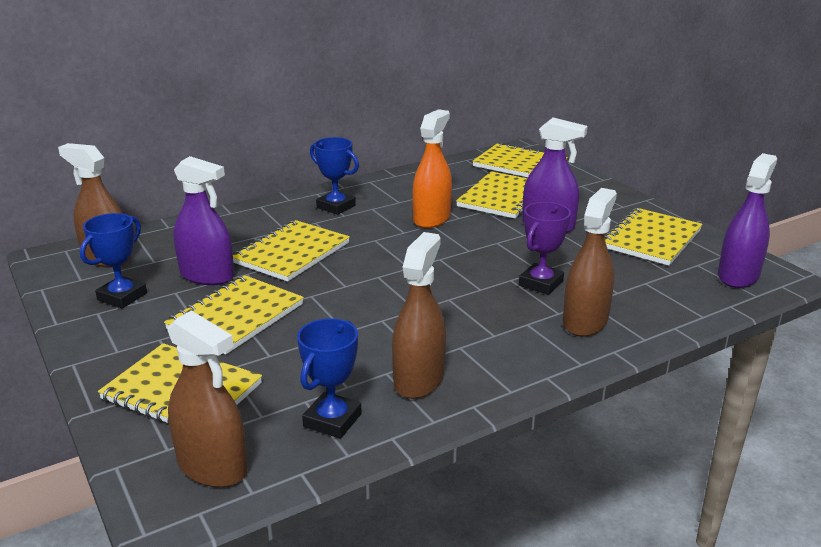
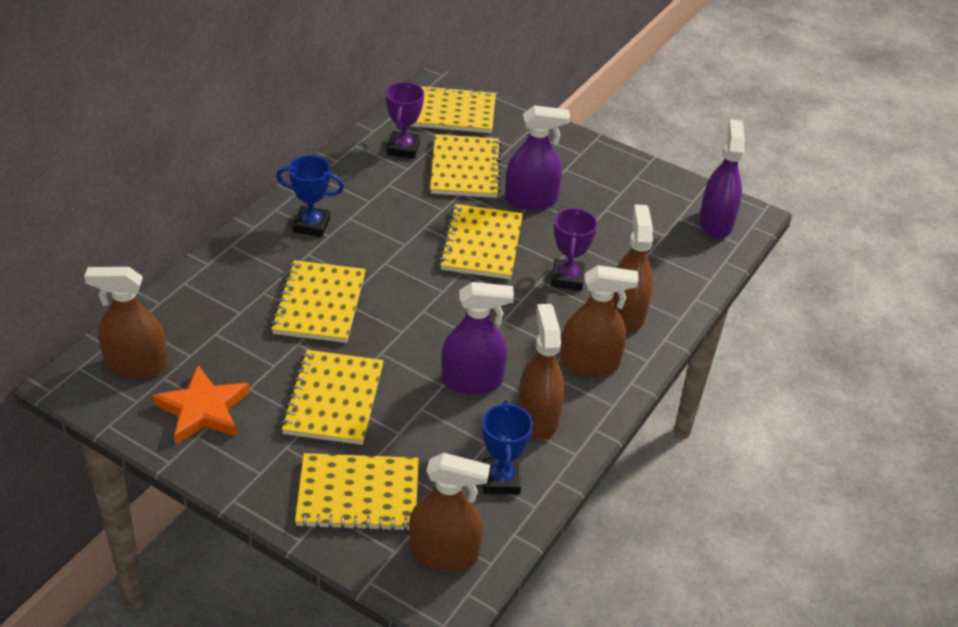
camera: 30 degrees left, 15 degrees up
blue trophy [80,213,147,308] -> orange star [152,365,250,445]
purple spray bottle [173,156,234,285] -> purple spray bottle moved to [441,282,514,394]
orange spray bottle [412,109,452,228] -> none
yellow notebook [605,208,702,266] -> yellow notebook moved to [439,204,523,279]
none -> purple trophy [386,82,424,159]
none -> brown spray bottle [560,265,639,376]

